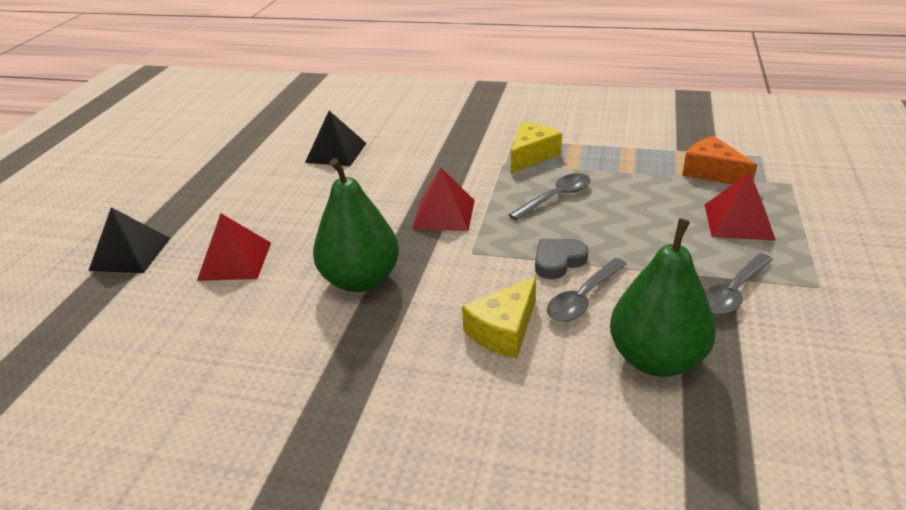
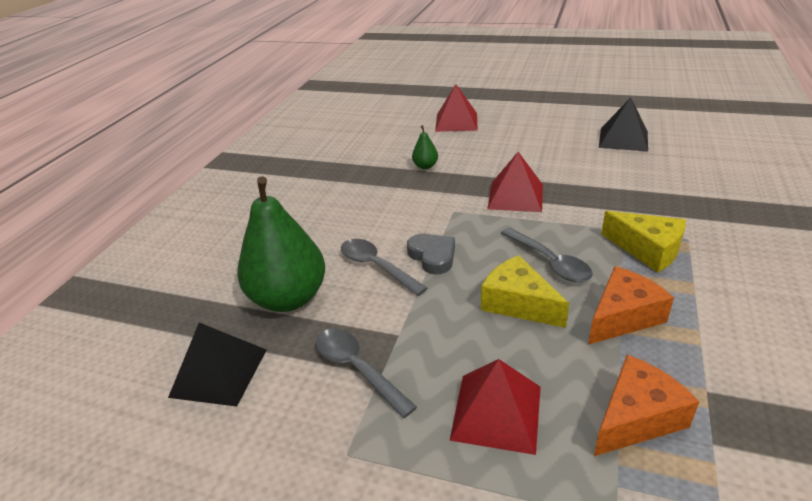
camera: 95 degrees right, 0 degrees up
black pyramid [88,207,170,273] -> black pyramid moved to [168,323,267,407]
green pear [313,158,399,292] -> green pear [412,125,438,169], size x0.42
yellow cheese [462,277,536,359] -> yellow cheese moved to [481,255,569,328]
none -> orange cheese [588,266,674,345]

